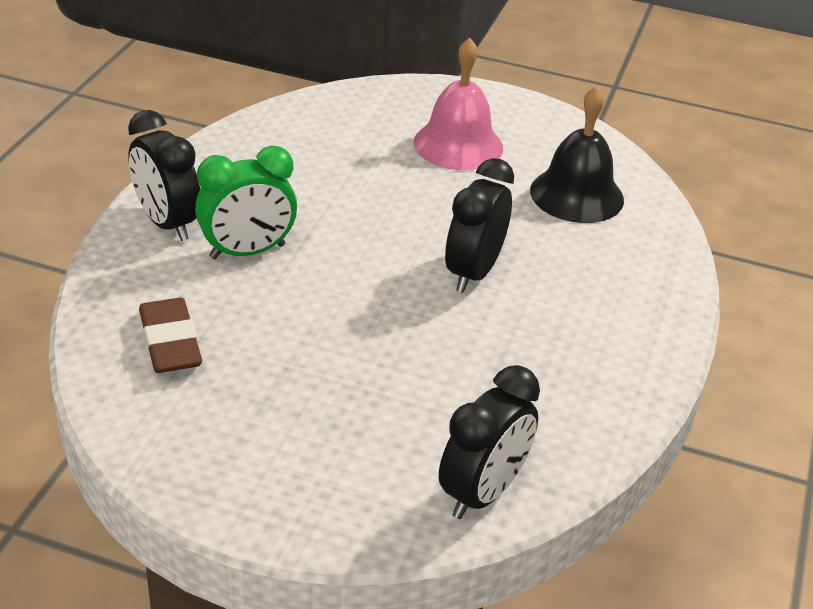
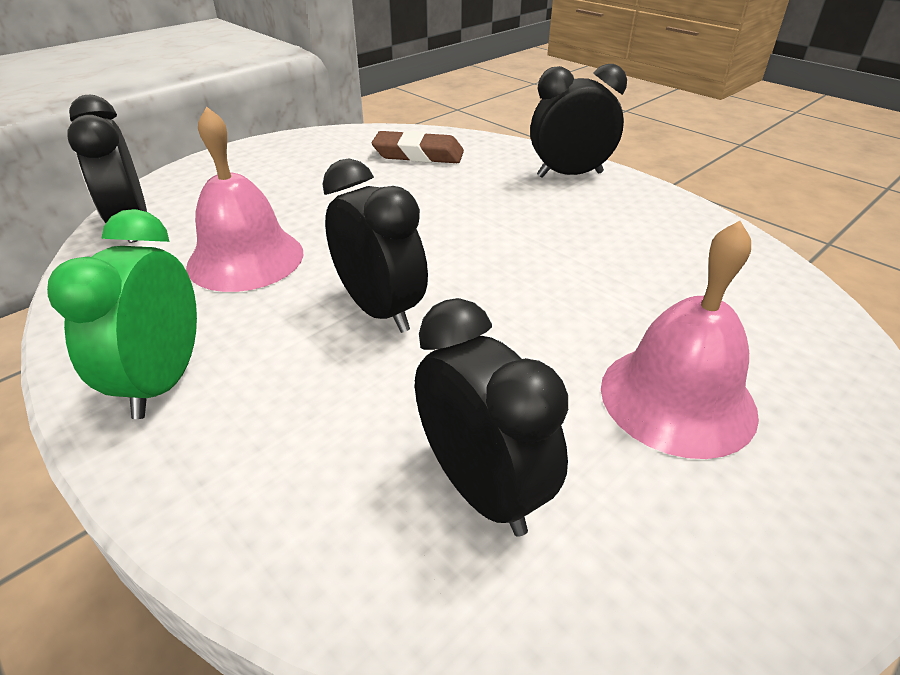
camera: 120 degrees right, 0 degrees up
green clock [195,146,297,259] -> green clock moved to [47,209,197,419]
black bell [530,86,624,223] -> black clock [415,298,568,537]
none -> pink bell [186,107,304,292]

